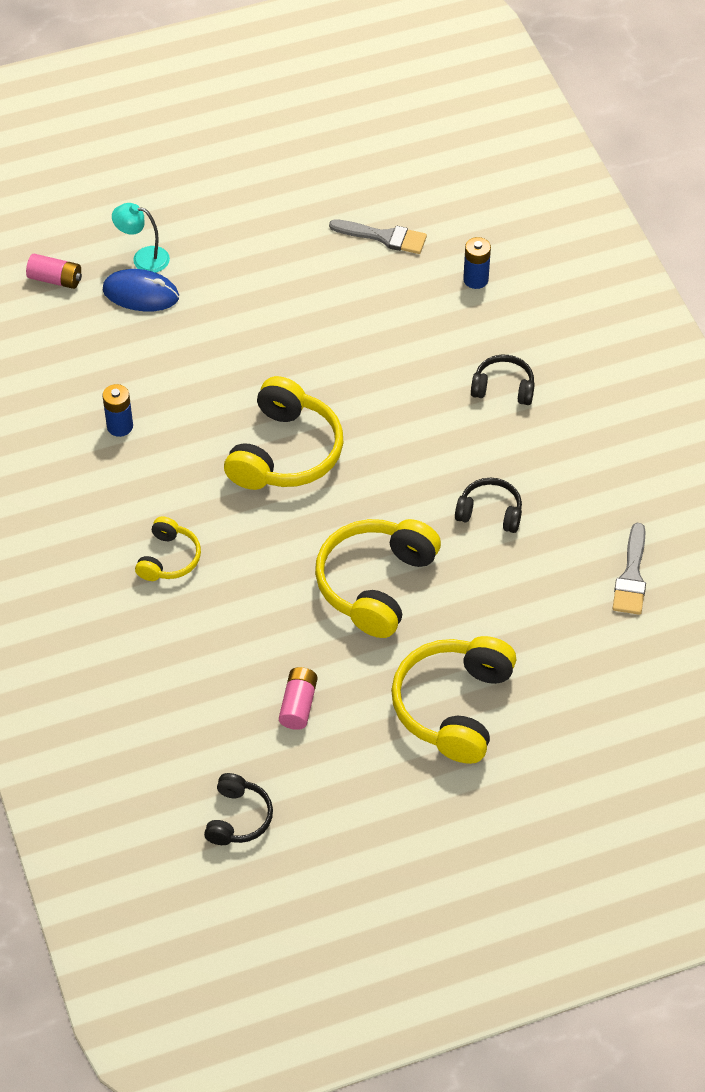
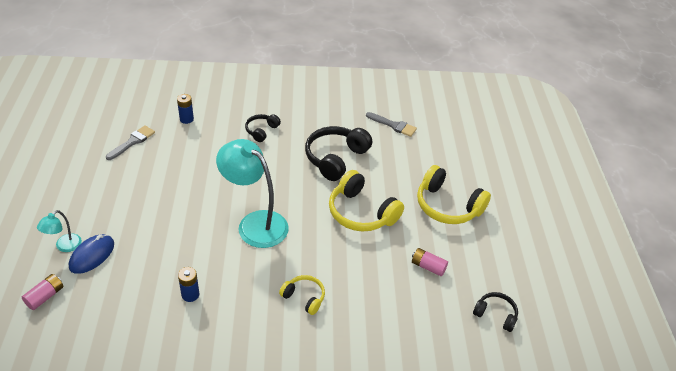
camera: 75 degrees left, 10 degrees down
yellow headphones [224,376,344,490] -> turquoise lamp [216,139,289,248]
black headphones [455,478,522,533] -> black headphones [305,126,372,181], size x1.85

